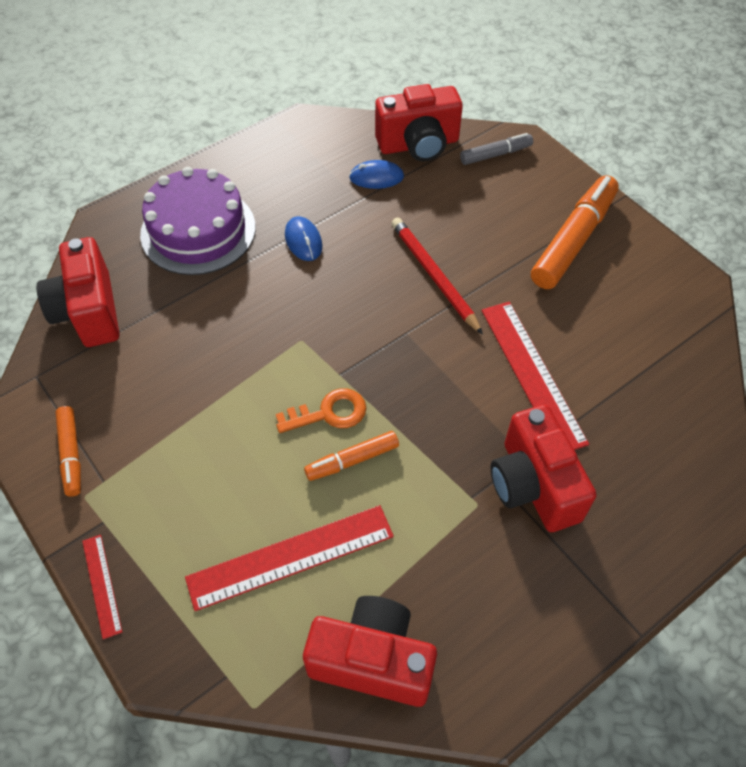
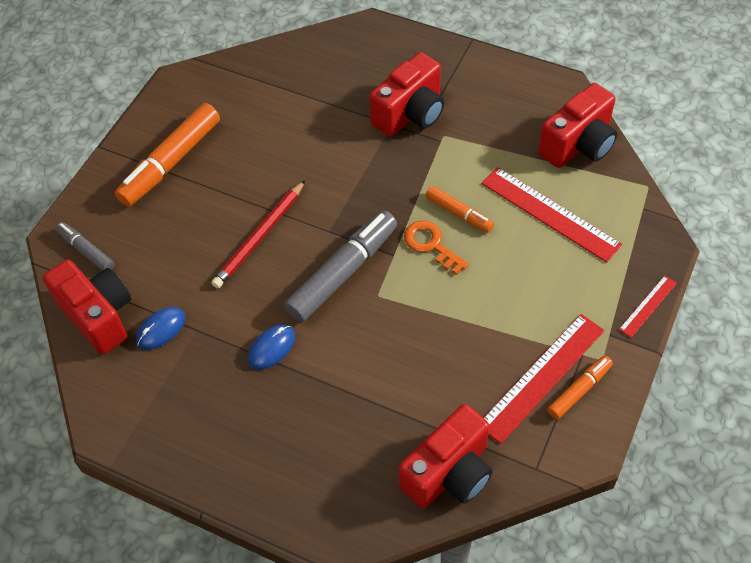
camera: 115 degrees left, 0 degrees up
purple cake [140,167,256,275] -> none
red camera [303,596,437,707] -> red camera turned 120 degrees counterclockwise [538,83,617,168]
blue mouse [349,160,404,189] -> blue mouse turned 75 degrees clockwise [136,307,186,350]
red ruler [482,302,589,450] -> red ruler moved to [484,314,605,444]
orange marker [531,175,619,289] -> orange marker turned 60 degrees counterclockwise [115,103,220,207]
none -> grey marker [284,211,397,323]

